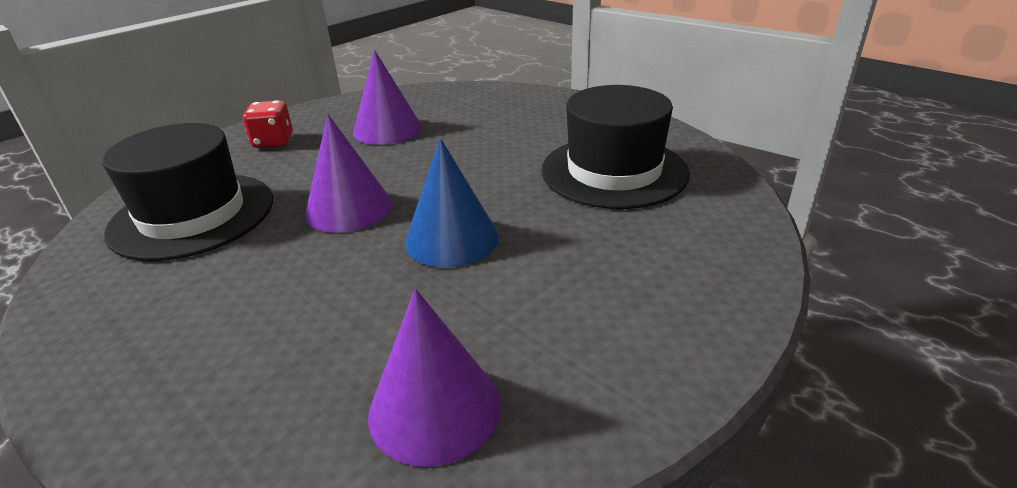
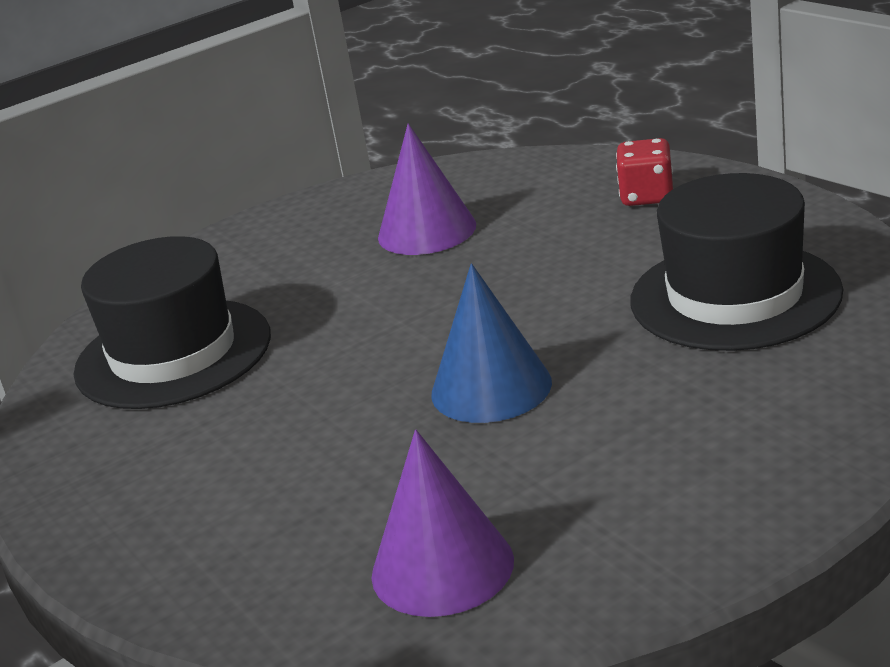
camera: 15 degrees right, 5 degrees down
red dice [243,100,293,148] -> red dice moved to [616,138,673,206]
purple cone [305,114,392,233] -> none

